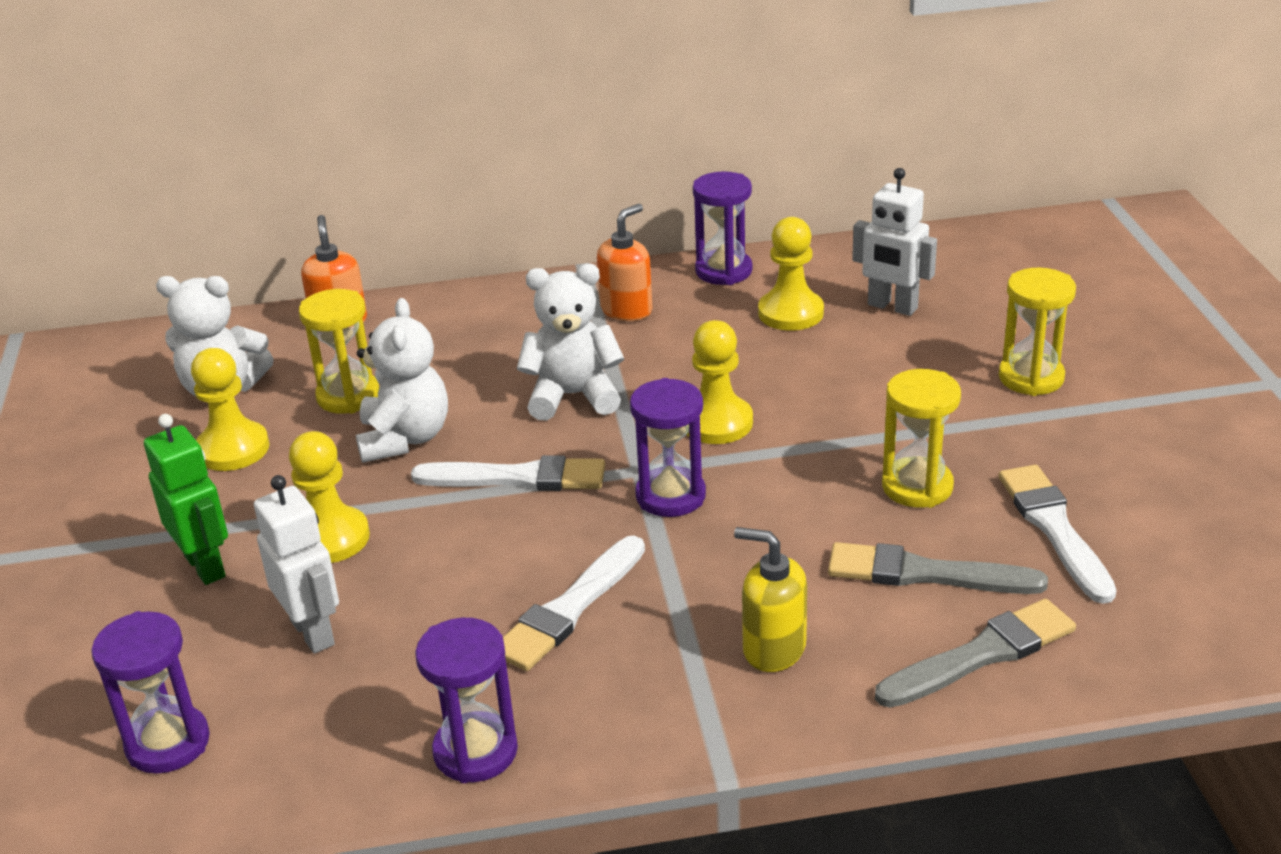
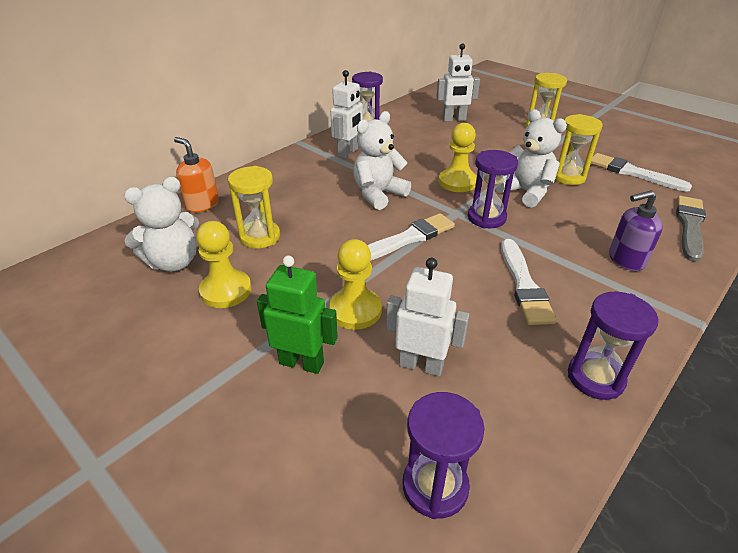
camera: 40 degrees left, 5 degrees up
white teddy bear [356,298,448,463] -> white teddy bear moved to [496,109,567,208]
orange soap dispenser [597,204,652,321] -> white robot [330,70,363,159]
yellow soap dispenser [734,527,807,672] -> purple soap dispenser [609,190,663,271]
yellow pawn [758,217,824,331] -> none
grey brush [828,542,1048,594] -> none

